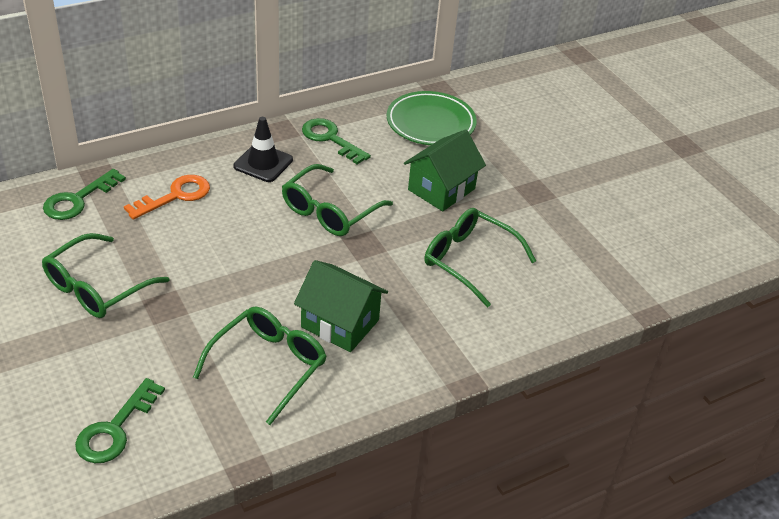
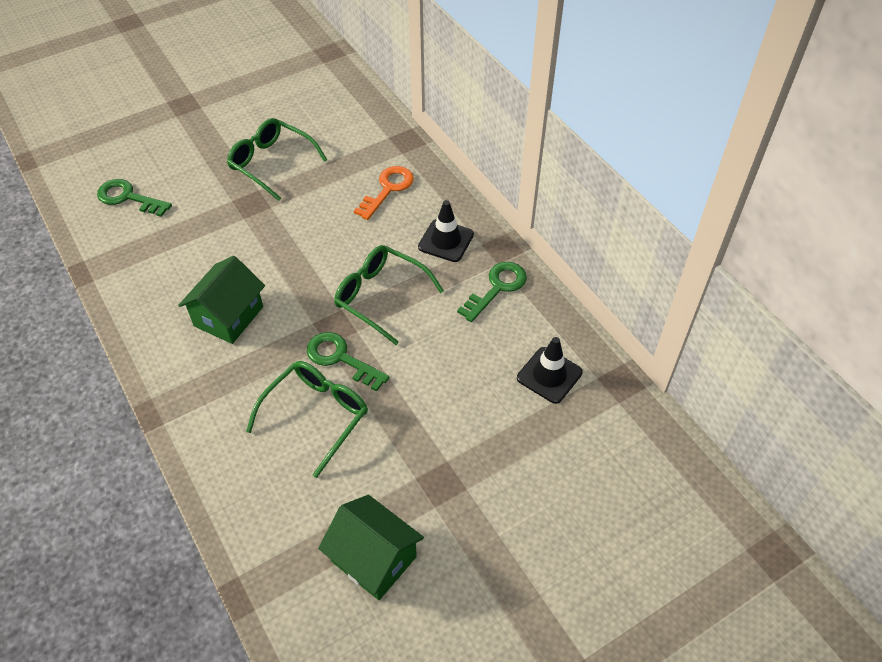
camera: 90 degrees right, 10 degrees up
green key [43,169,126,220] -> green key moved to [307,332,390,392]
orange key [124,175,210,220] -> orange key turned 105 degrees counterclockwise [354,166,414,220]
green glasses [193,306,327,425] -> none
green plate [387,91,477,145] -> black traffic cone [517,337,583,404]
green house [404,129,486,211] -> green house moved to [318,495,424,600]

